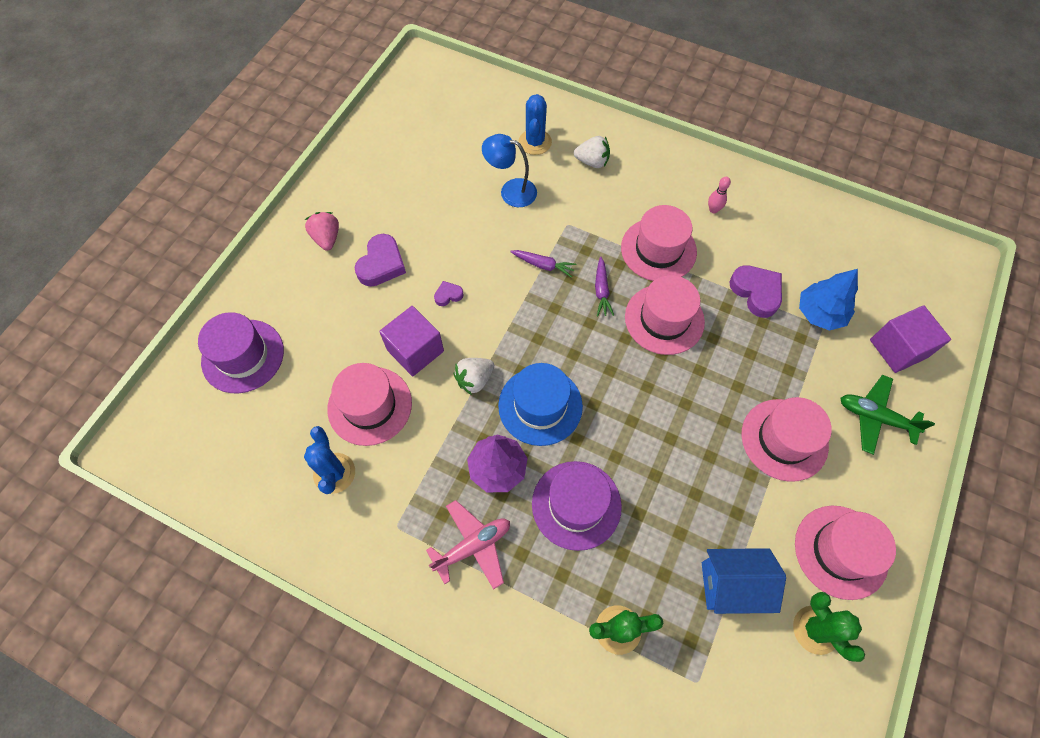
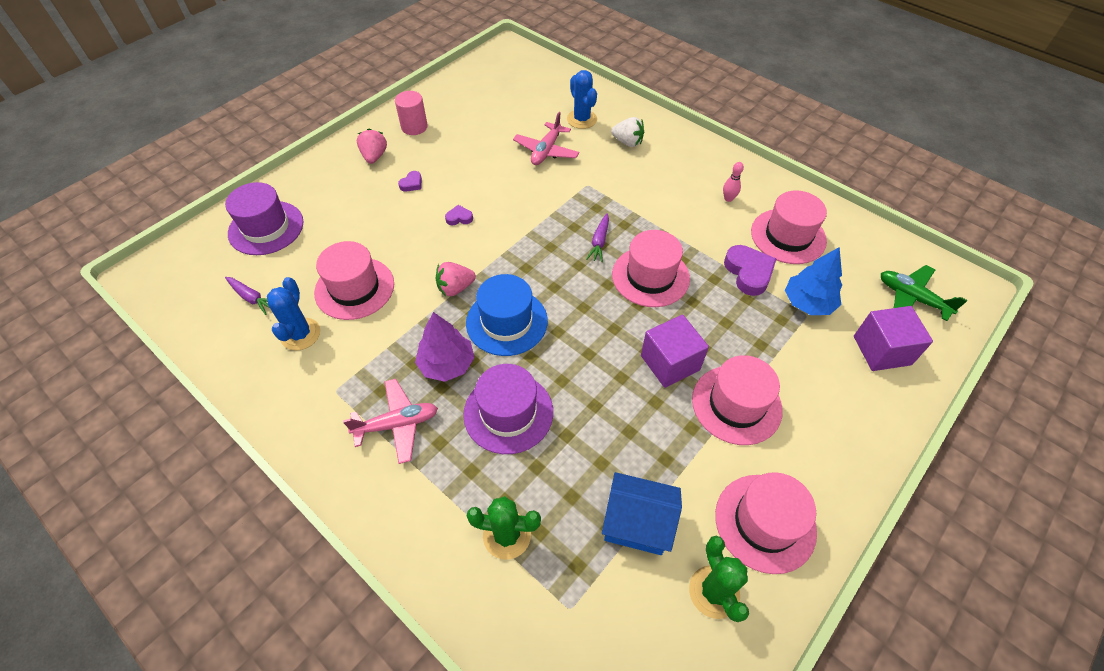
camera: 15 degrees right, 10 degrees down
purple heart [355,234,406,286] -> purple heart [398,171,422,192], size x0.52
purple cube [379,306,444,376] -> purple cube moved to [641,315,709,388]
white strawberry [454,358,494,395] -> pink strawberry [436,262,476,296]
blue lamp [482,134,537,207] -> pink plane [513,112,579,165]
purple carrot [510,250,577,278] -> purple carrot moved to [225,277,269,315]
blue cactus [519,94,552,155] -> blue cactus turned 45 degrees counterclockwise [567,70,597,129]
pink hat [621,205,697,281] -> pink hat moved to [751,190,827,264]
green plane [840,375,935,455] -> green plane moved to [881,265,968,321]
none -> pink cylinder [395,91,428,135]

